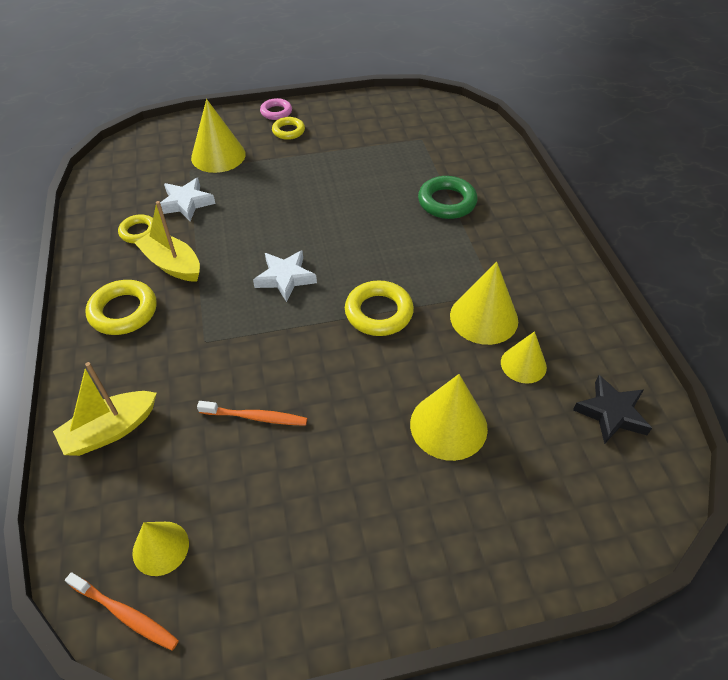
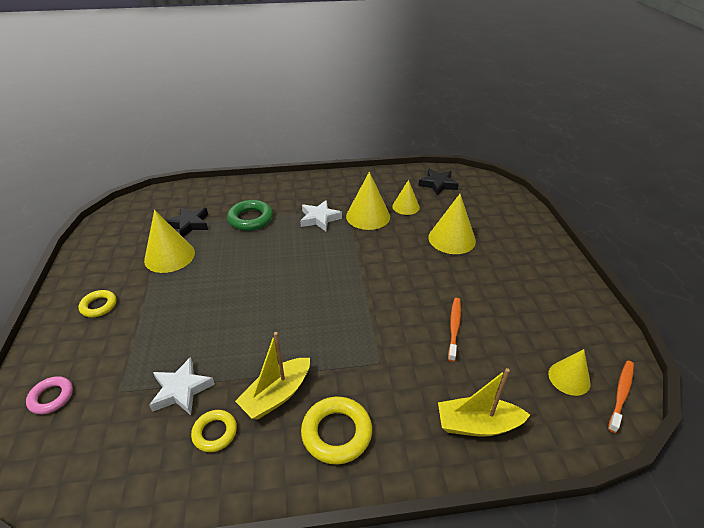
camera: 85 degrees left, 10 degrees down
yellow boat [53,362,156,456] -> yellow boat turned 120 degrees clockwise [438,368,530,437]
yellow cone [191,99,246,173] -> yellow cone moved to [144,210,195,273]
white star [253,250,317,302] -> white star moved to [300,200,342,231]
pink ring [260,98,292,120] -> pink ring moved to [26,376,73,414]
yellow ring [345,280,414,336] -> none
none -> black star [166,207,208,237]

